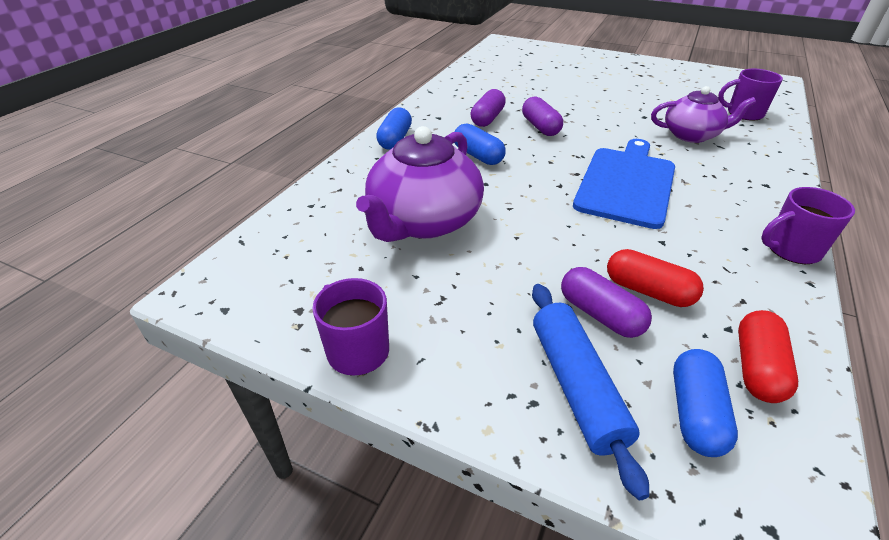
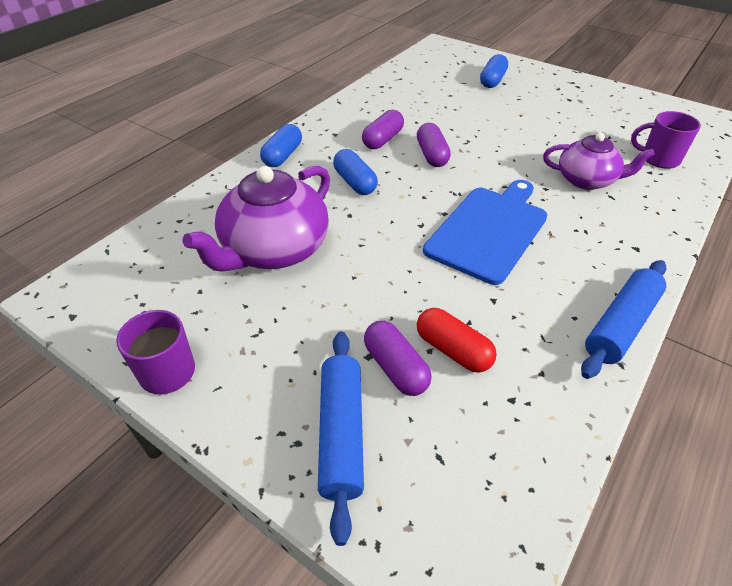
camera: 10 degrees right, 5 degrees up
blue capsule [673,349,738,457] -> blue capsule moved to [480,54,508,88]
red capsule [738,310,798,403] -> none
purple mug [761,187,855,264] -> blue rolling pin [581,260,666,379]

